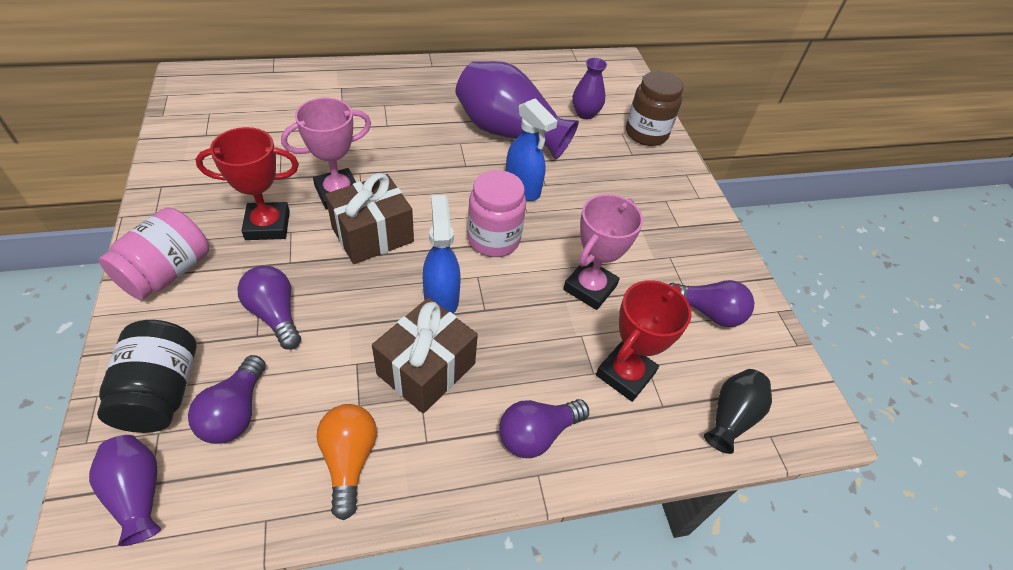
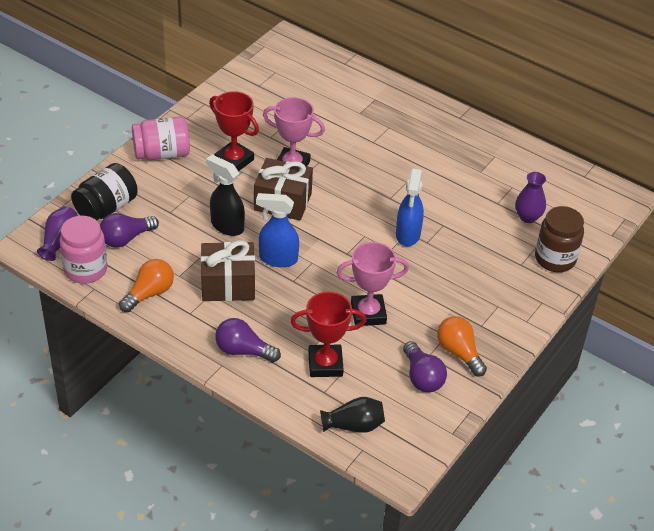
camera: 50 degrees right, 5 degrees down
purple light bulb [237,266,301,350] -> none
blue spray bottle [423,195,460,314] -> blue spray bottle turned 120 degrees counterclockwise [256,193,299,267]
purple vase [456,61,579,160] -> none
pink jar [468,170,526,257] -> pink jar moved to [59,216,107,284]
none -> black spray bottle [206,155,245,236]
none -> orange light bulb [437,316,487,377]

